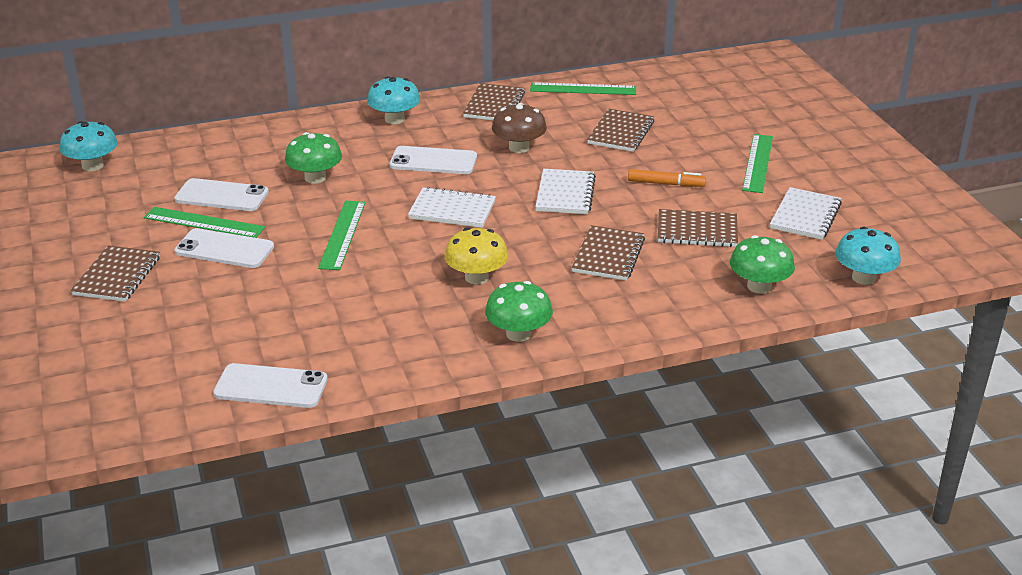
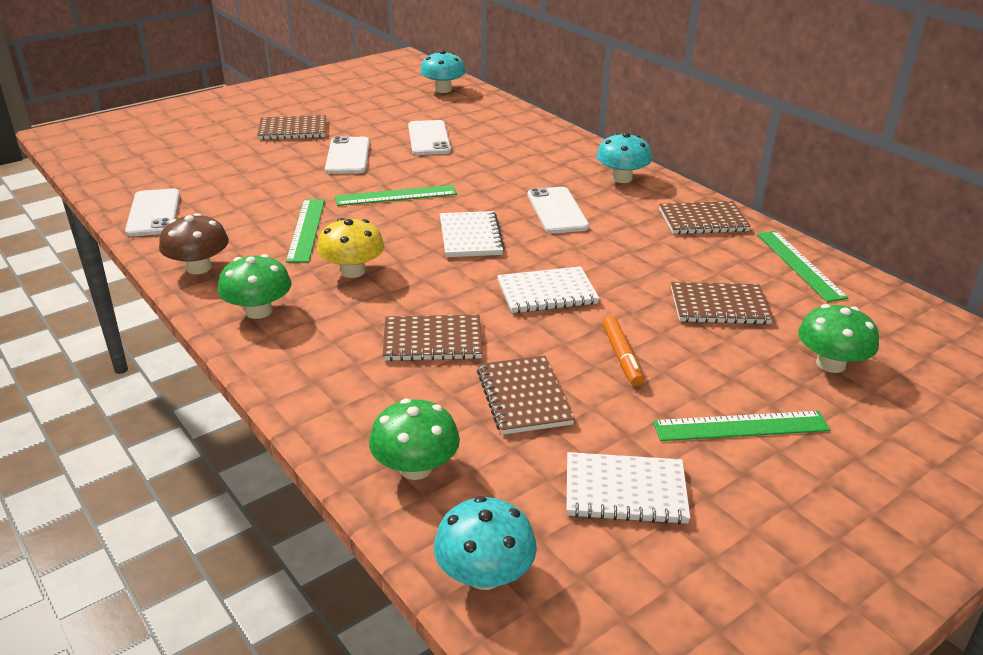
camera: 70 degrees right, 0 degrees up
green ruler [144,207,265,238] -> green ruler moved to [286,199,325,263]
green mushroom [285,132,342,184] -> green mushroom moved to [798,304,879,373]
brown mushroom [492,103,547,153] -> brown mushroom moved to [159,213,229,274]

